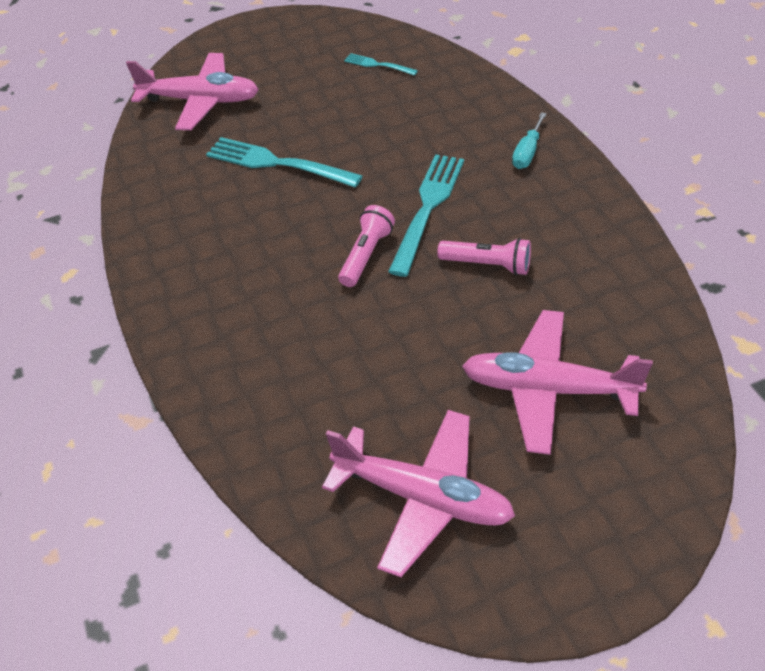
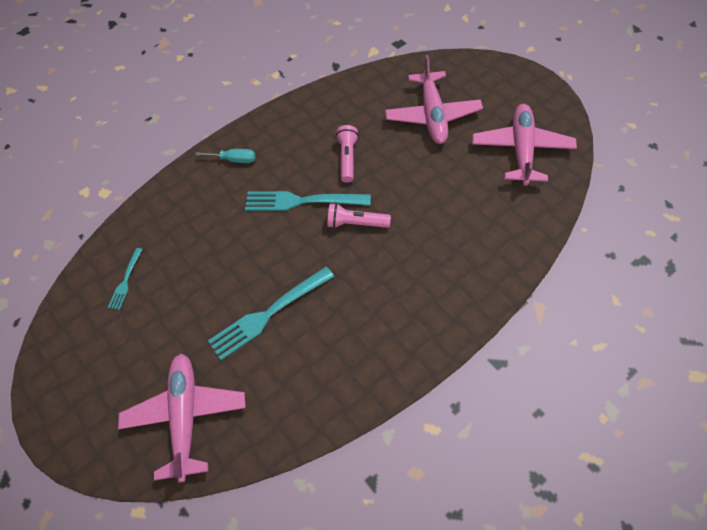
camera: 105 degrees left, 10 degrees up
turquoise fork [206,137,363,188] -> turquoise fork turned 45 degrees clockwise [208,267,334,360]

